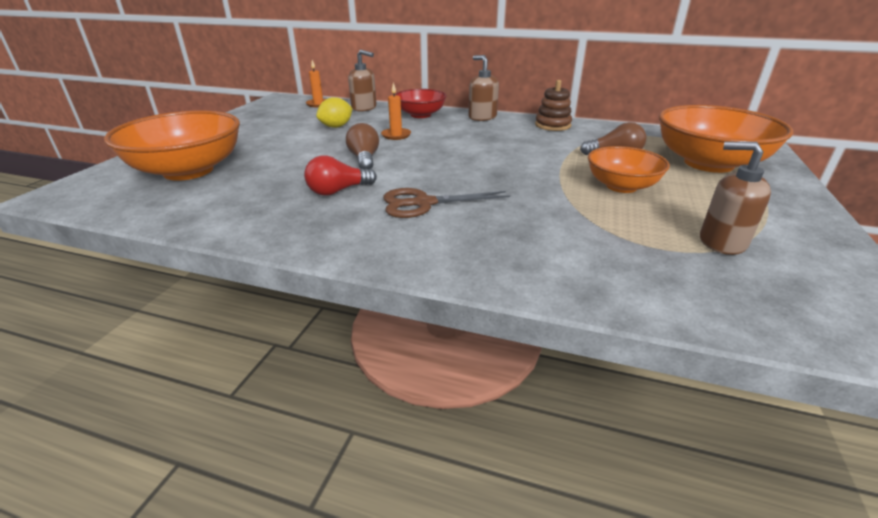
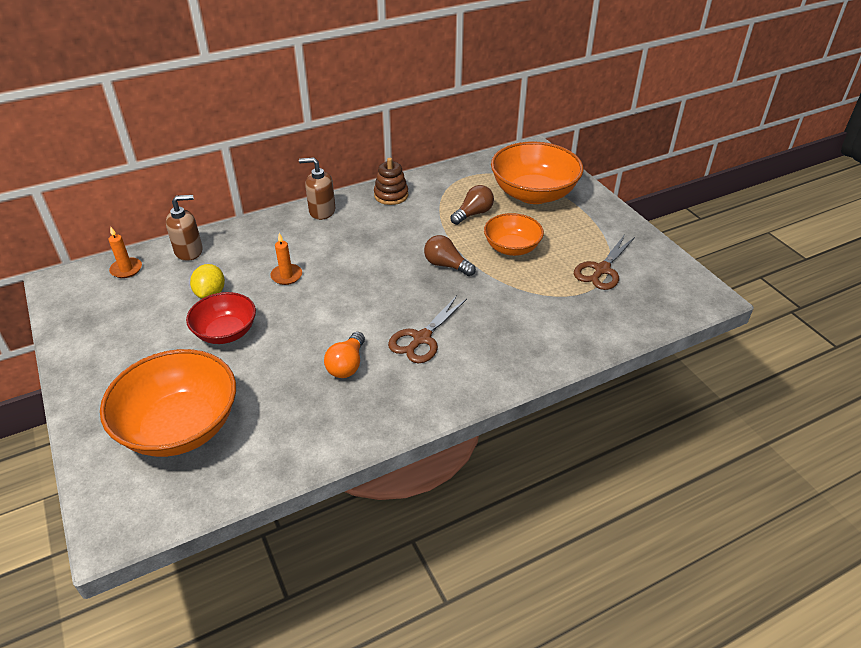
camera: 45 degrees left, 10 degrees up
red light bulb [304,156,377,196] -> orange light bulb [324,332,365,378]
brown light bulb [346,123,379,169] -> brown light bulb moved to [424,235,476,276]
red bowl [395,89,447,118] -> red bowl moved to [186,292,256,344]
brown soap dispenser [700,142,771,255] -> brown scissors [574,236,635,290]

